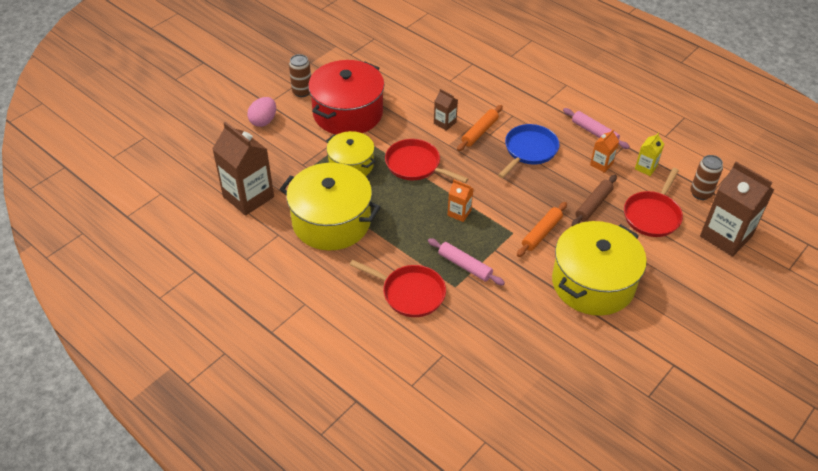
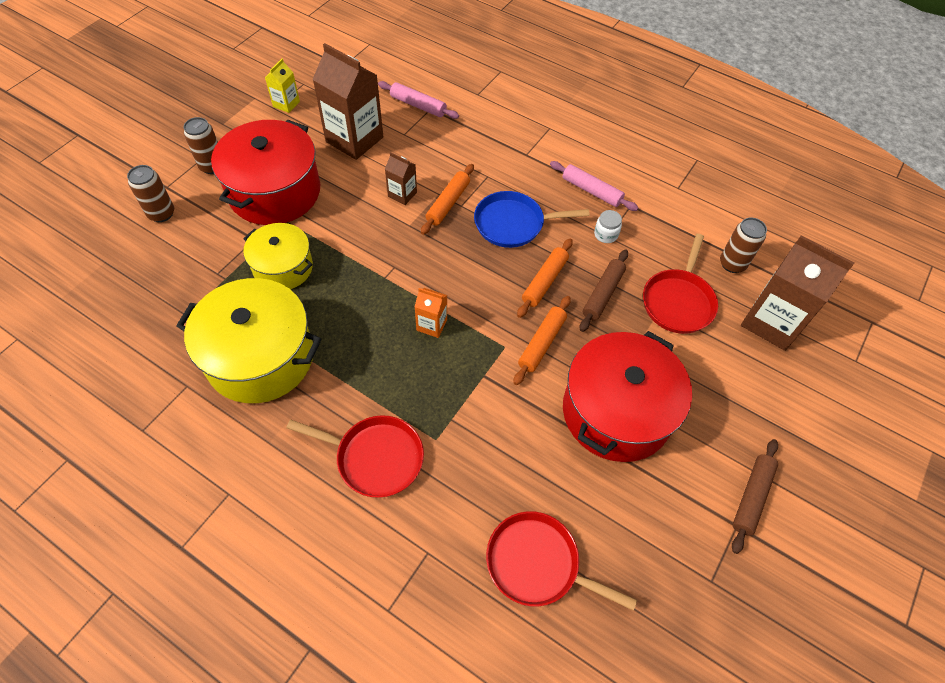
camera: 10 degrees left, 10 degrees up
brown carton [213,122,274,216] -> brown carton moved to [312,43,383,160]
pink egg [247,97,276,127] -> brown can [127,165,174,222]
red pan [385,139,468,183] -> red pan moved to [486,511,637,611]
pink rolling pin [428,238,505,286] -> pink rolling pin moved to [378,81,459,119]
blue pan [498,124,560,178] -> blue pan turned 120 degrees counterclockwise [474,191,590,248]
yellow pot [552,221,647,316] -> red pot [563,331,692,462]
orange carton [590,129,619,173] -> white jar [594,210,622,243]
yellow carton [635,132,664,176] -> yellow carton moved to [265,59,300,113]
none -> orange rolling pin [517,238,573,318]
none -> brown rolling pin [732,439,778,554]

